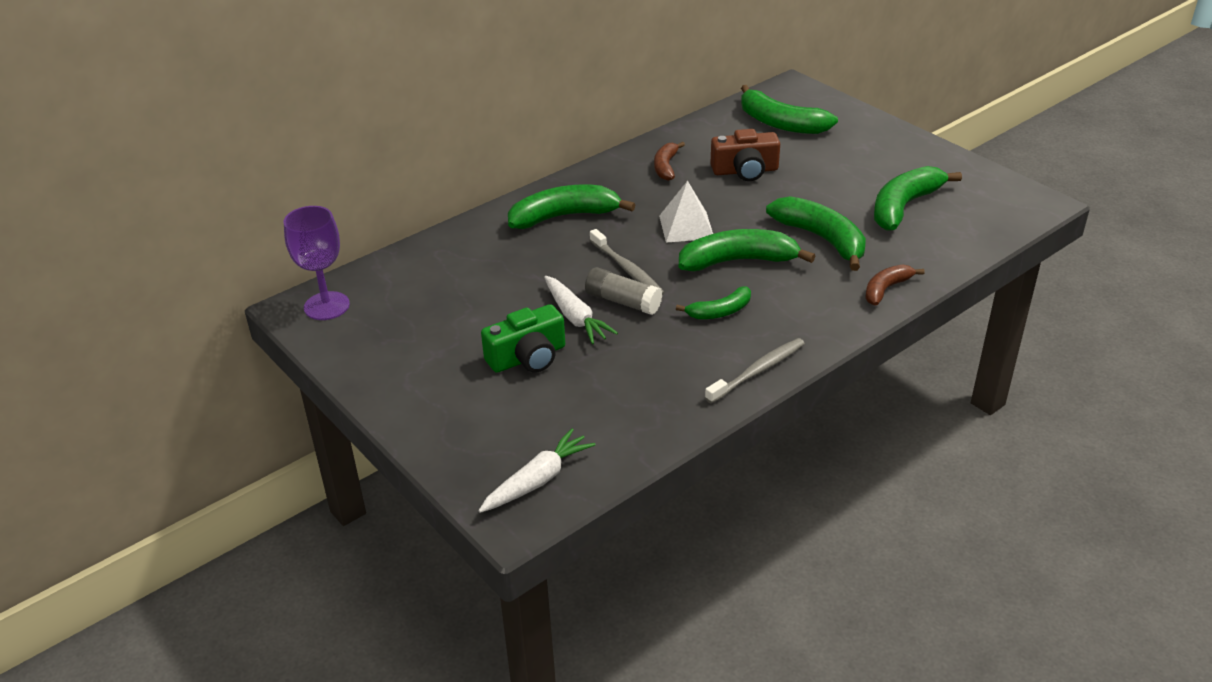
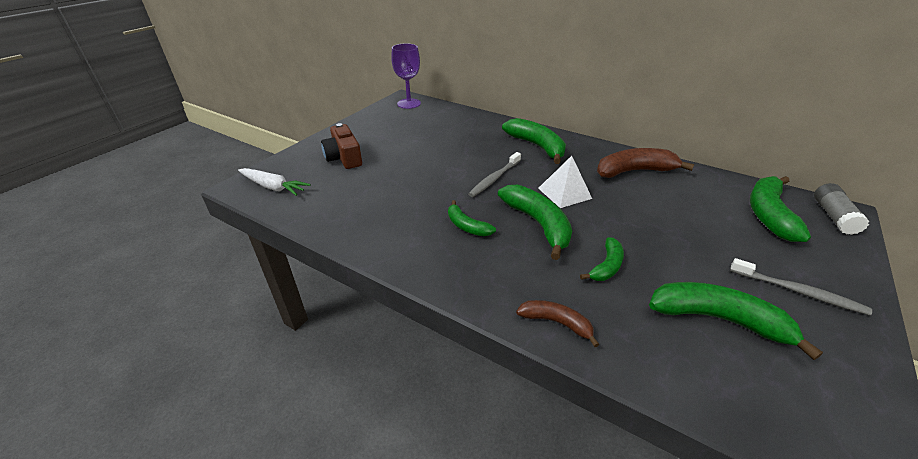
camera: 70 degrees right, 0 degrees up
green camera [481,304,565,373] -> none
white carrot [544,276,618,344] -> none
grey glue stick [585,267,662,315] -> grey glue stick moved to [814,183,869,235]
brown banana [654,142,685,181] -> brown banana [597,148,694,178], size x1.76
grey toothbrush [705,338,805,404] -> grey toothbrush moved to [730,258,872,315]
brown camera [710,129,780,181] -> brown camera moved to [321,123,362,169]
green banana [766,196,866,271] -> green banana [580,237,624,281], size x0.57

